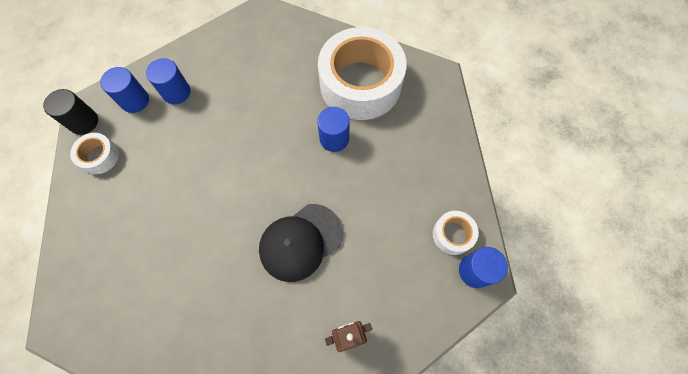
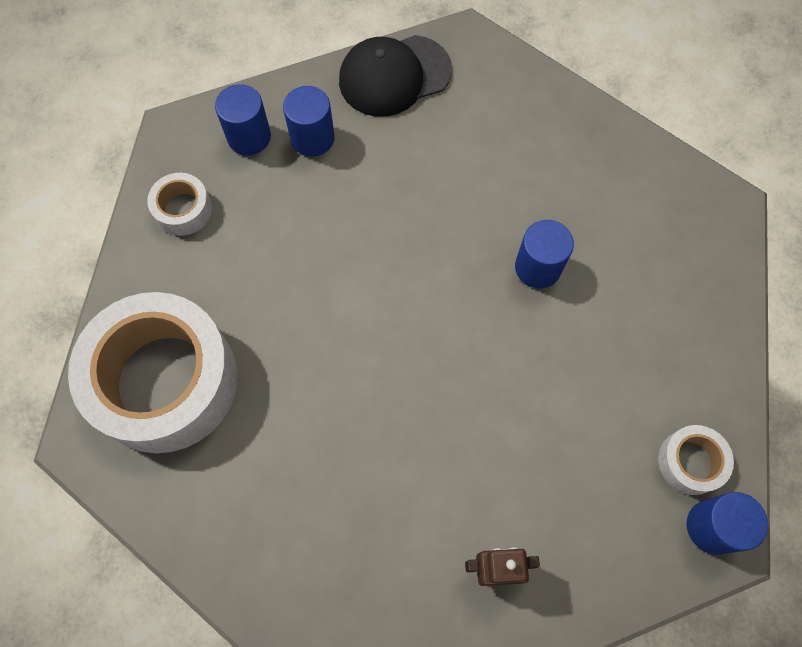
camera: 15 degrees right, 0 degrees up
black cylinder [43,89,98,135] -> none
black cap [259,204,343,282] -> black cap moved to [339,35,452,117]
white tape [318,27,407,120] -> white tape moved to [68,292,237,453]

